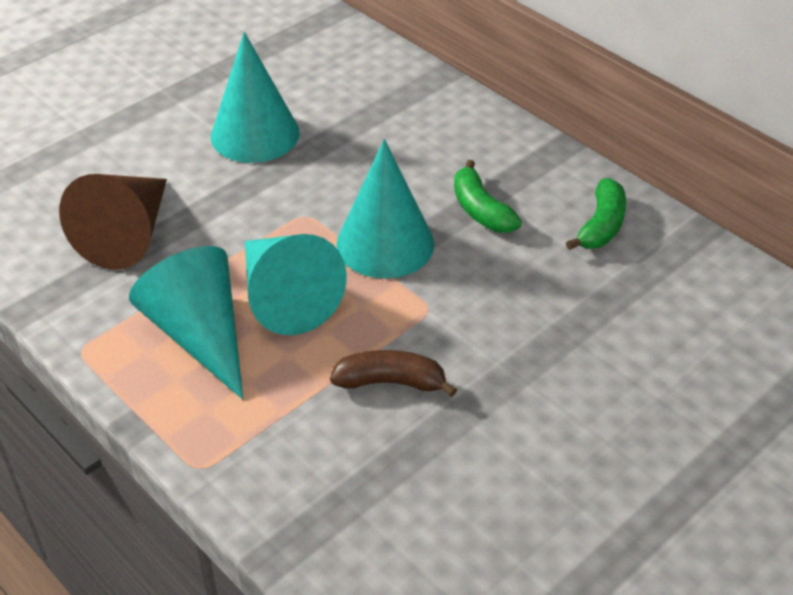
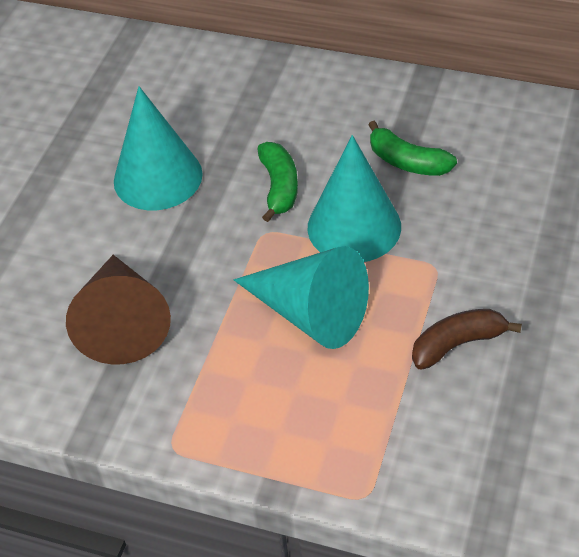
camera: 25 degrees left, 5 degrees up
turquoise cone [129,246,243,399] -> none
green banana [566,178,626,250] -> green banana moved to [258,142,298,222]

